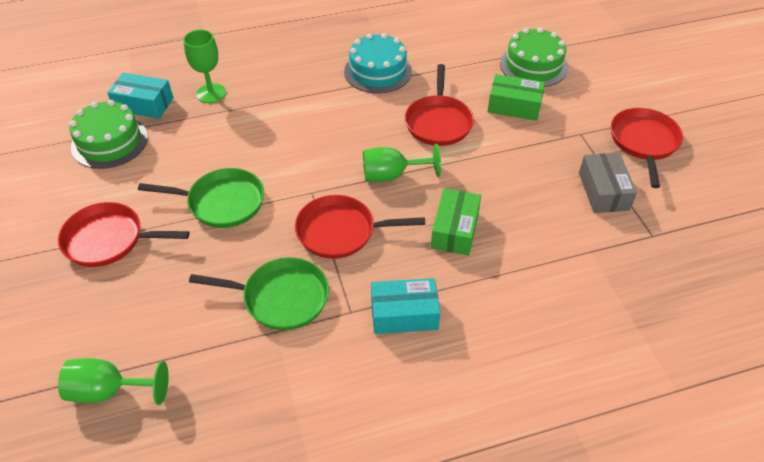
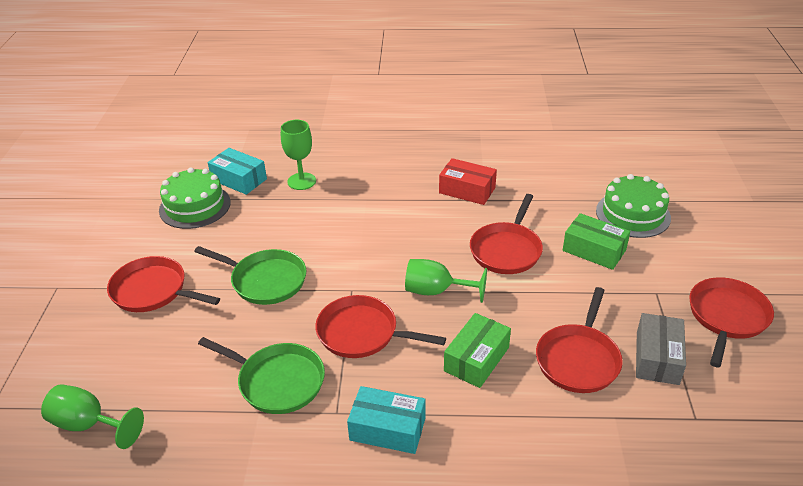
camera: 20 degrees right, 10 degrees down
turquoise cake [344,33,412,93] -> red box [439,158,497,205]
none -> red pan [536,287,623,393]

